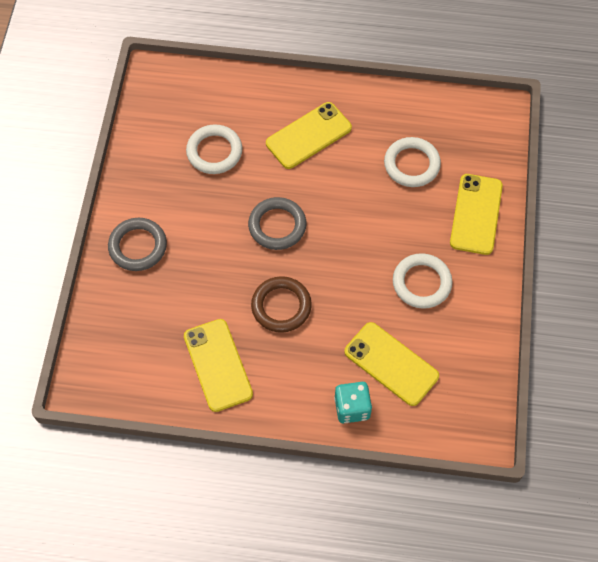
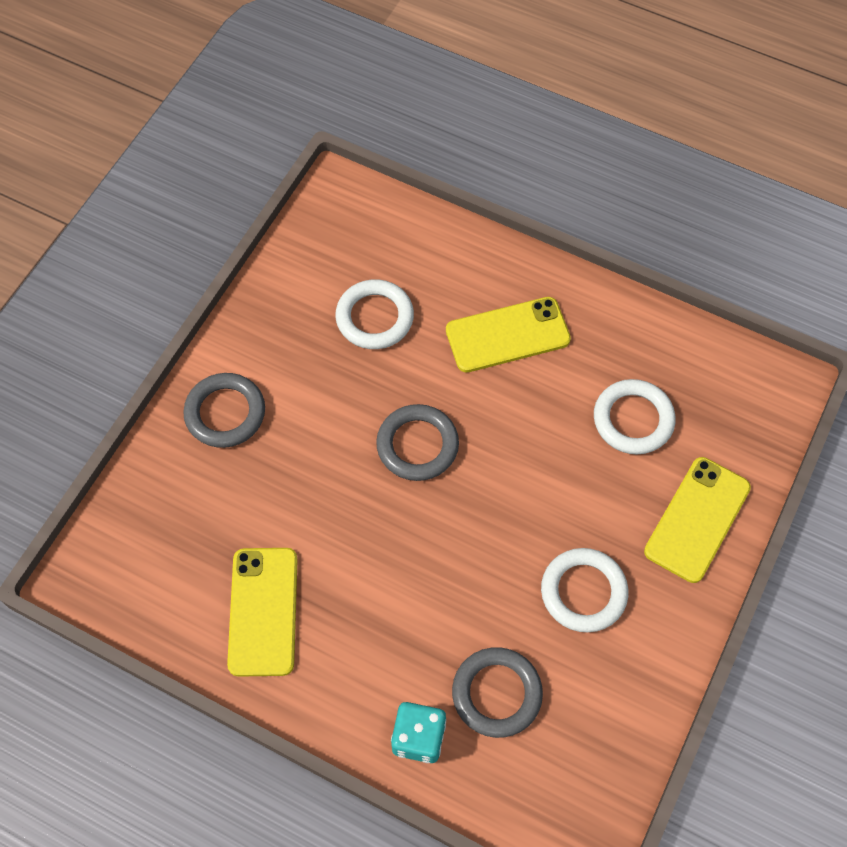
camera: 20 degrees right, 0 degrees up
brown ring [251,276,312,333] -> none
yellow phone [344,322,439,406] -> grey ring [452,647,543,738]

